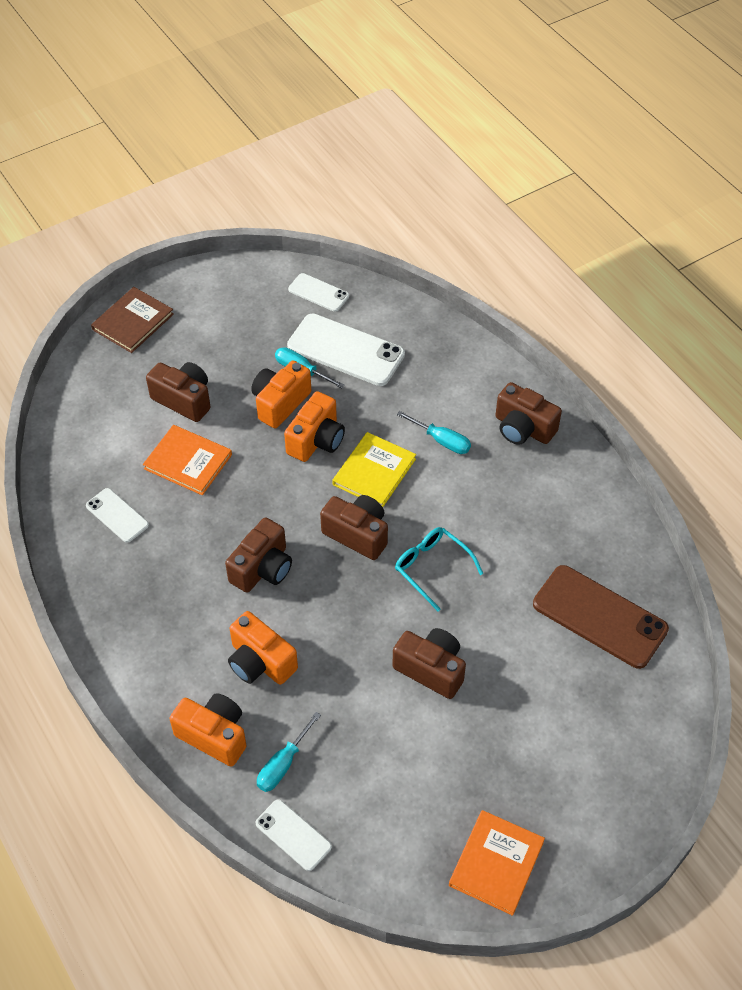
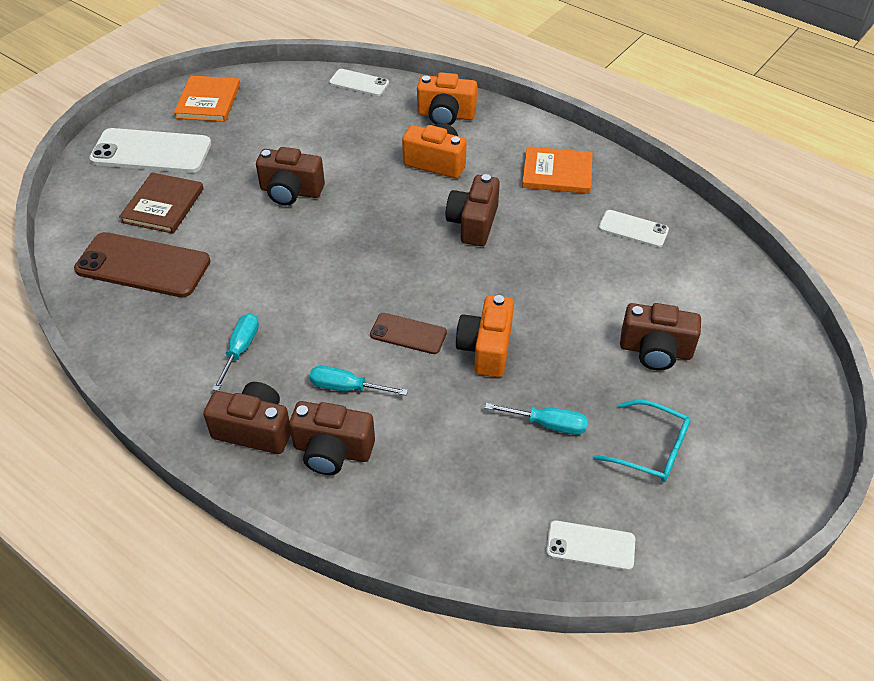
camera: 160 degrees right, 5 degrees down
brown book [91,287,174,353] -> brown book moved to [119,172,204,234]
orange book [143,425,232,495] -> orange book moved to [522,146,593,194]
orange camera [251,361,311,428] -> none
turquoise screwdriver [257,712,321,792] -> turquoise screwdriver moved to [212,313,259,391]
white phone [287,313,405,386] -> white phone moved to [89,128,211,173]
brown camera [320,495,388,560] -> brown camera moved to [289,401,375,475]
yellow book [332,432,416,507] -> brown phone [370,313,447,354]
turquoise glasses [395,527,483,611] -> turquoise glasses moved to [594,400,691,482]

